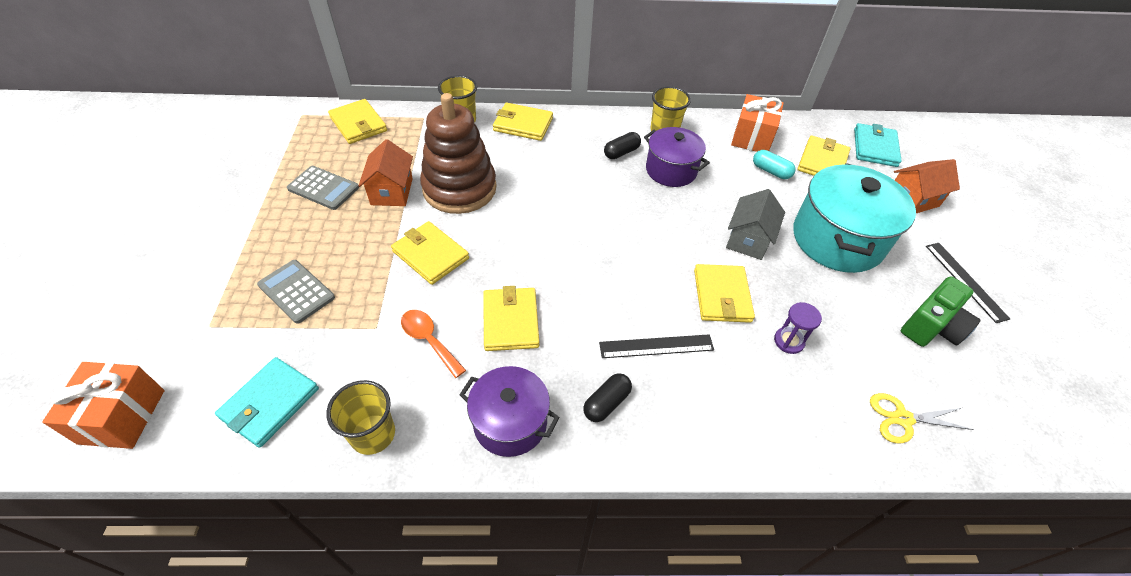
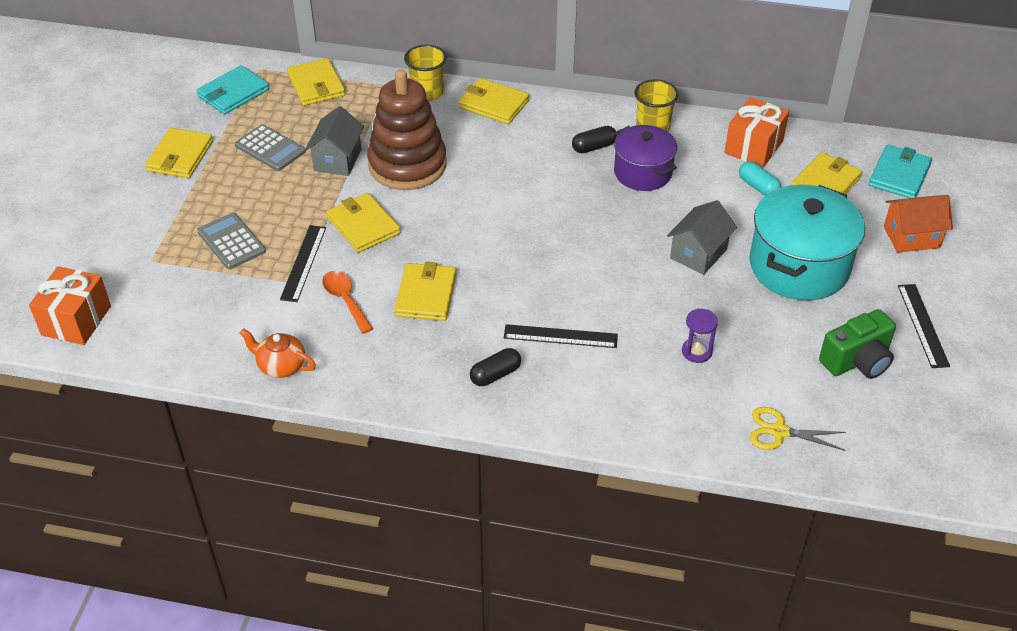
camera: 15 degrees right, 5 degrees down
turquoise wallet [215,357,319,448] -> turquoise wallet moved to [197,65,269,115]
yellow cup [326,380,395,455] -> orange teapot [240,328,316,378]
orange house [359,139,413,206] -> grey house [305,106,364,176]
purple pot [459,366,560,457] -> none
yellow wallet [694,264,755,323] -> yellow wallet moved to [145,128,213,178]
none -> black ruler [280,225,326,302]

